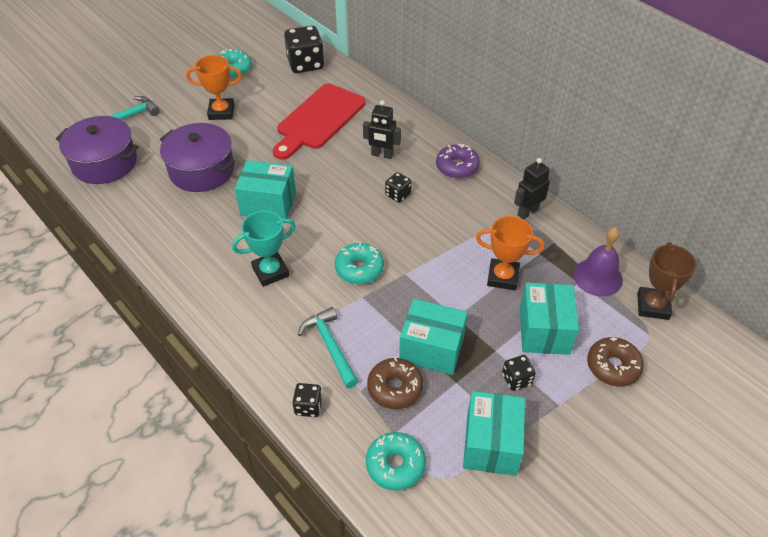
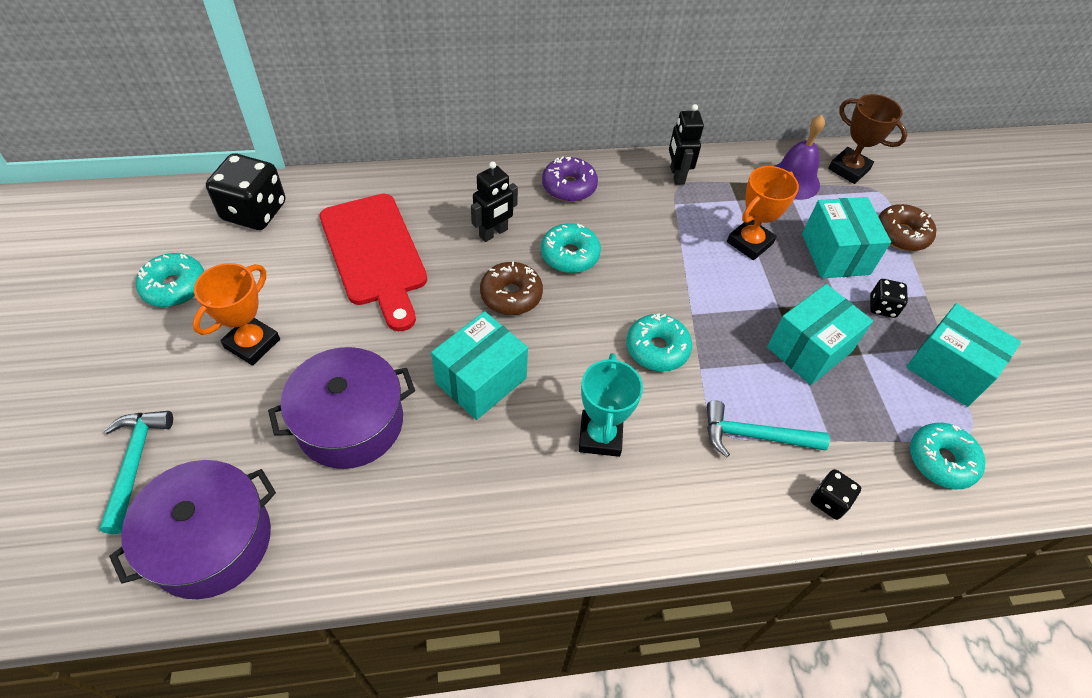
camera: 60 degrees left, 5 degrees up
brown donut [367,357,423,409] -> brown donut moved to [480,262,543,315]
black dice [385,172,412,203] -> turquoise donut [541,223,601,273]
turquoise box [520,283,579,355] -> turquoise box turned 45 degrees clockwise [802,197,891,278]

